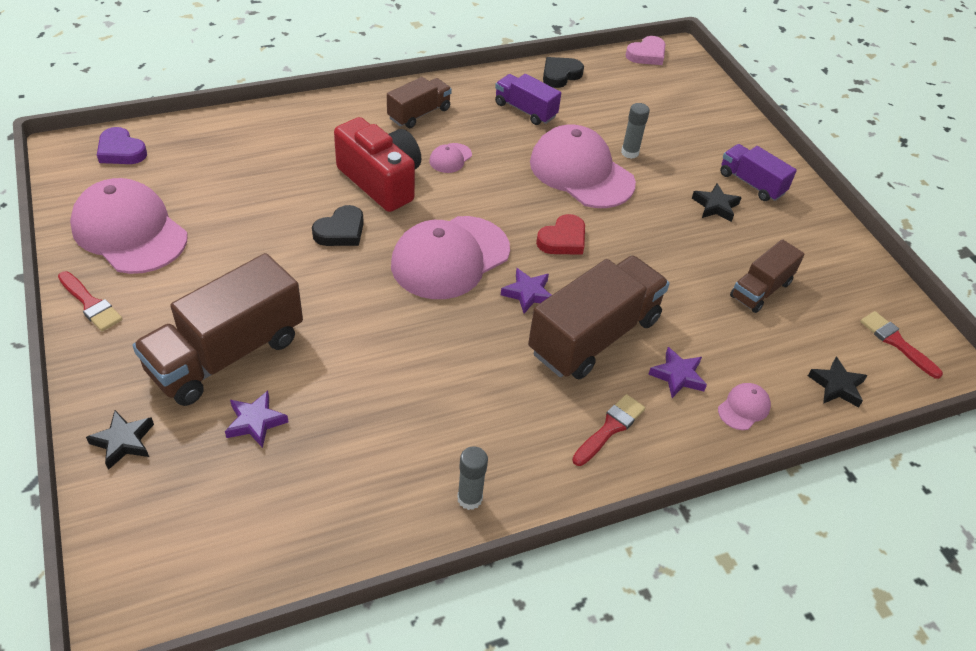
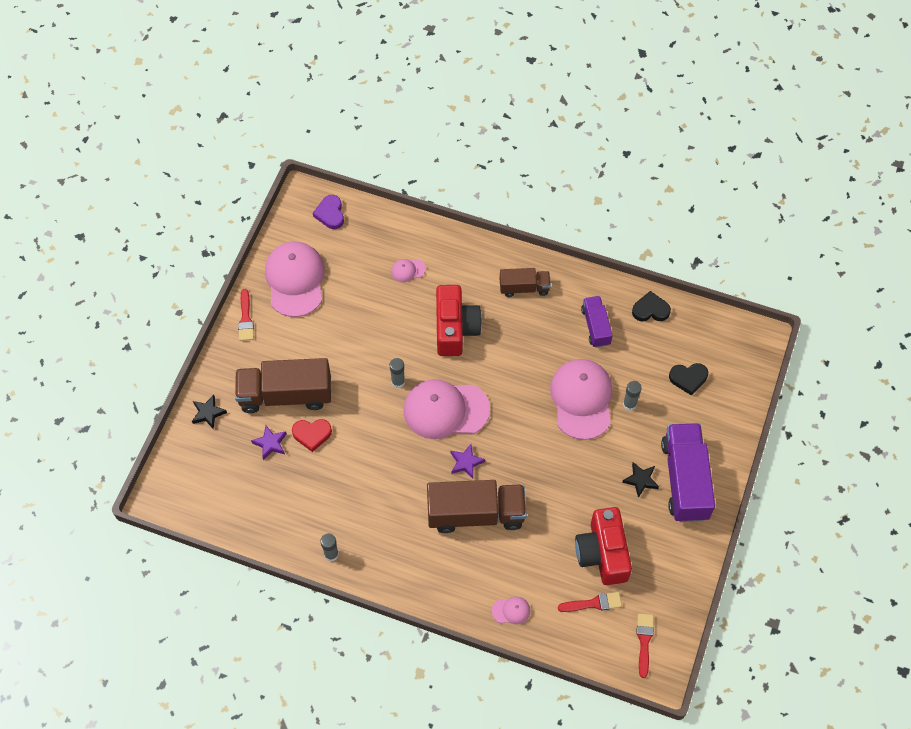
camera: 45 degrees right, 15 degrees up
black heart [312,205,364,246] -> black heart moved to [669,363,708,396]
pink cap [429,143,472,173] -> pink cap moved to [391,259,426,282]
red heart [536,214,585,255] -> red heart moved to [292,419,332,452]
red brush [572,394,645,466] -> red brush moved to [558,592,622,612]
pink heart [626,36,665,65] -> none
purple star [648,347,707,398] -> none
purple truck [720,144,797,201] -> purple truck [661,423,715,522], size x1.80
brown truck [730,239,805,313] -> red camera [575,507,632,585]
black star [808,357,868,408] -> none
none -> grey glue stick [390,358,405,388]

